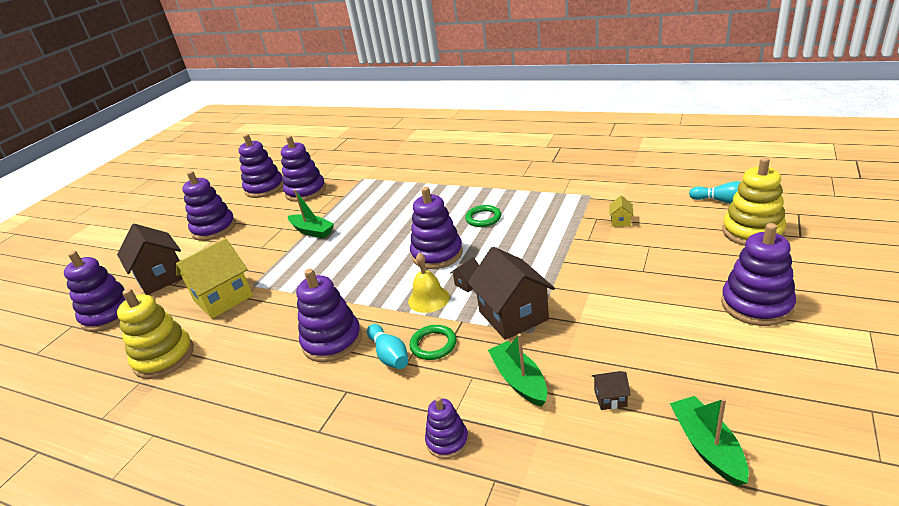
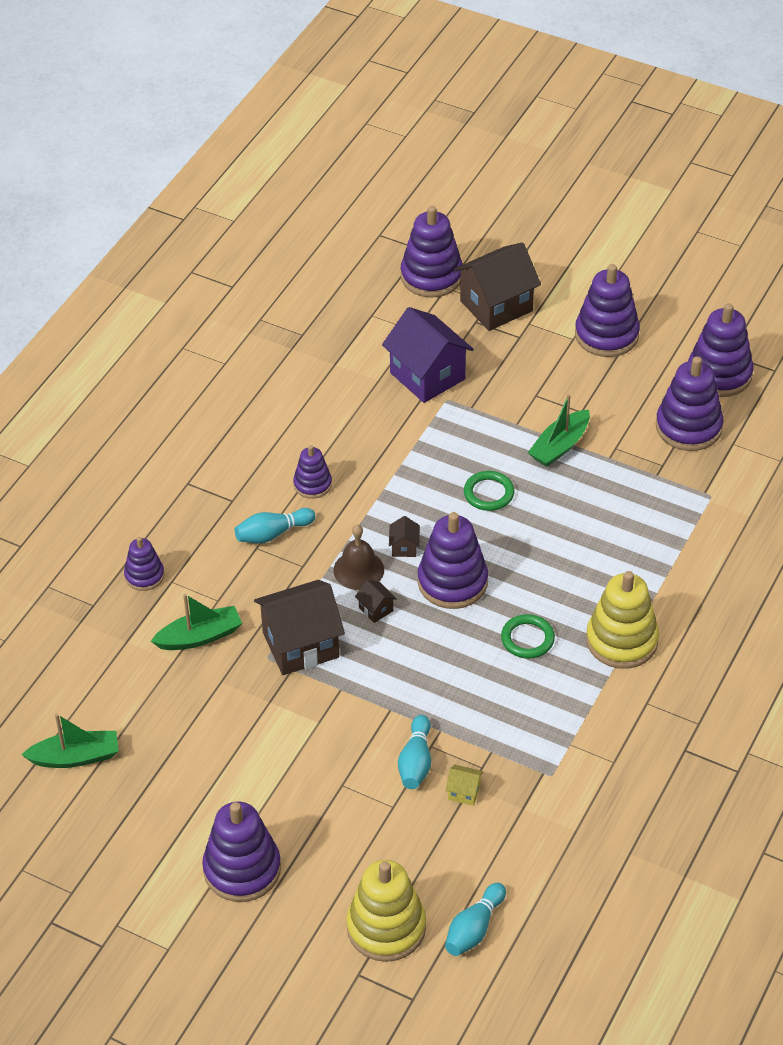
camera: 90 degrees right, 15 degrees up
yellow stacking toy [117,288,194,379] -> yellow stacking toy moved to [586,571,659,669]
yellow house [176,238,253,319] -> purple house [382,307,474,403]
purple stacking toy [296,269,362,362] -> purple stacking toy [293,445,332,499], size x0.57
yellow bell [408,253,450,313] -> brown bell [333,525,384,590]
green ring [410,325,456,360] -> green ring moved to [464,471,515,511]
brown house [592,371,631,410] -> brown house moved to [389,516,420,557]
none -> turquoise bowling pin [398,715,431,789]

